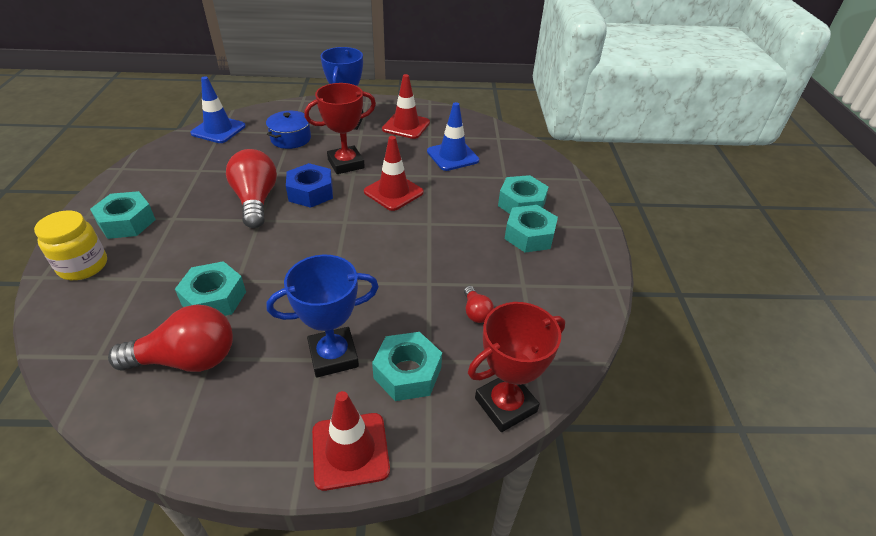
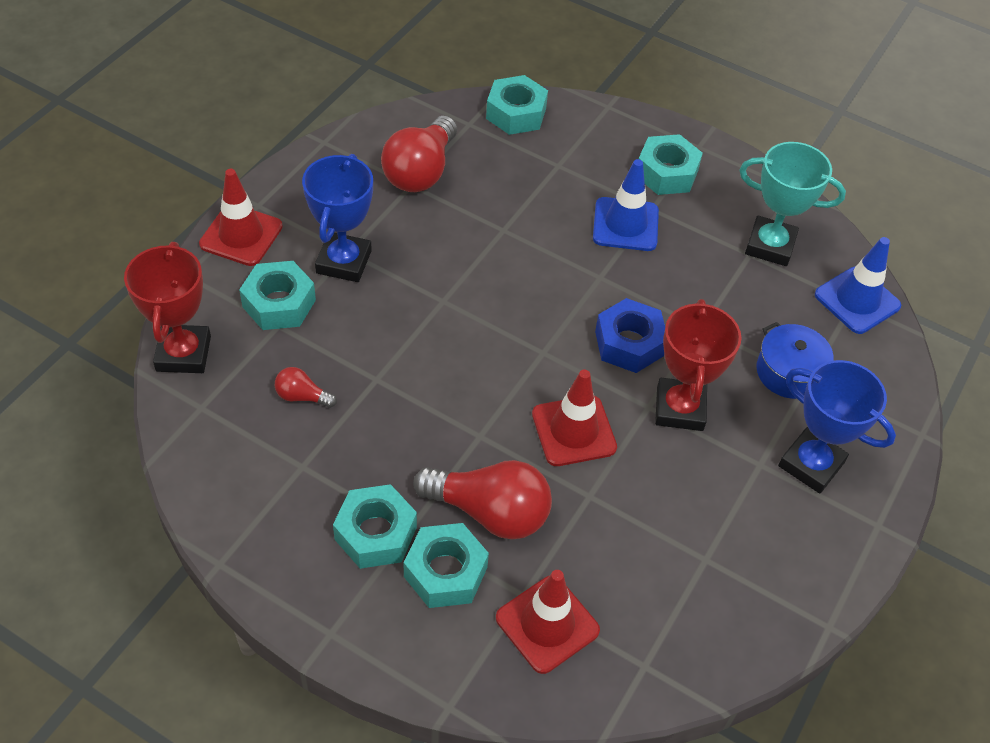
camera: 120 degrees right, 10 degrees up
yellow jar [34,210,107,280] -> none
turquoise nut [175,261,246,316] -> turquoise nut moved to [486,75,548,135]
red light bulb [226,149,277,228] -> red light bulb moved to [413,460,552,539]
red traffic cone [382,74,430,139] -> red traffic cone moved to [496,570,600,674]
blue traffic cone [427,102,479,171] -> blue traffic cone moved to [593,159,659,251]
none -> turquoise trophy [739,142,846,266]

